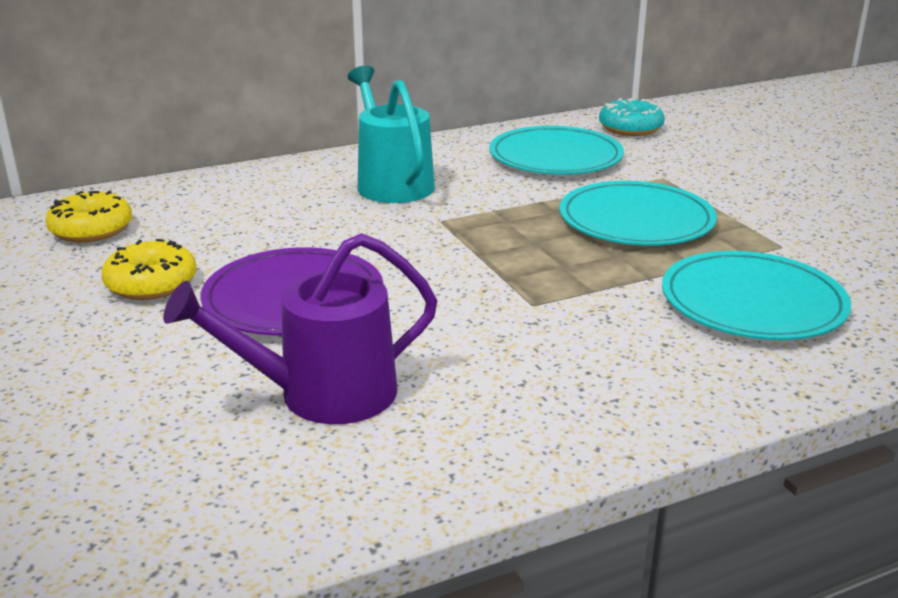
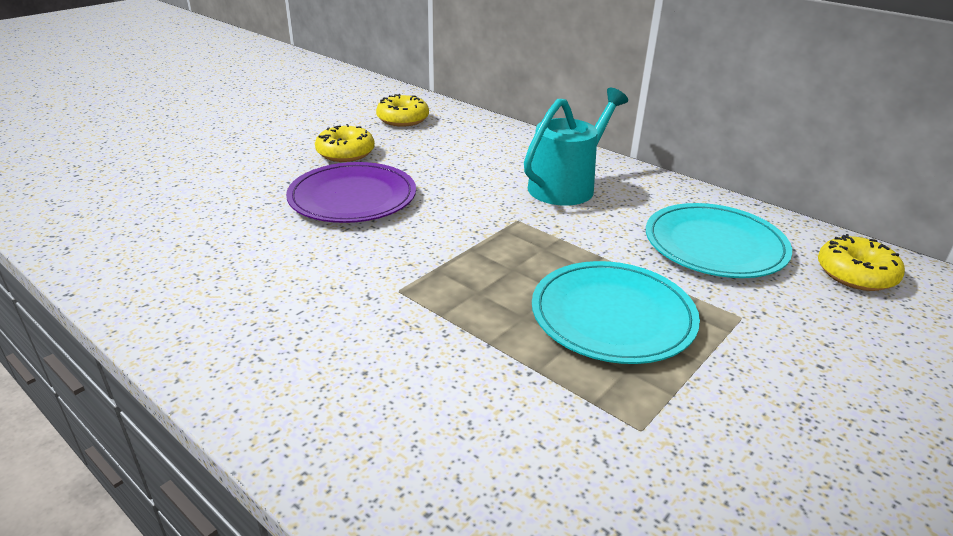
camera: 65 degrees right, 5 degrees up
purple watering can [163,233,438,424] -> none
turquoise donut [599,98,665,136] -> yellow donut [818,234,905,291]
turquoise plate [662,251,851,340] -> none

